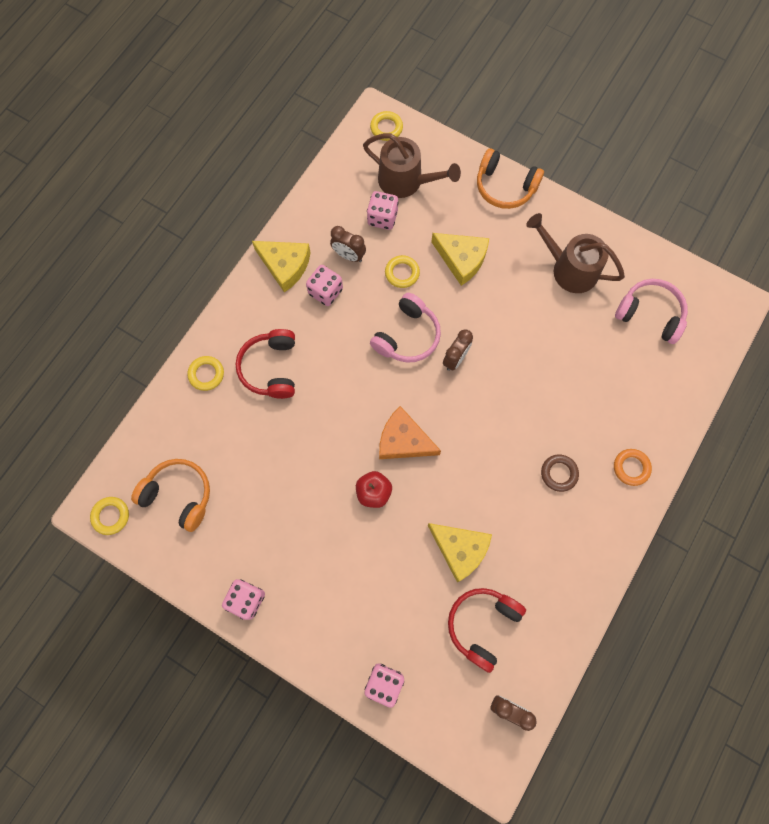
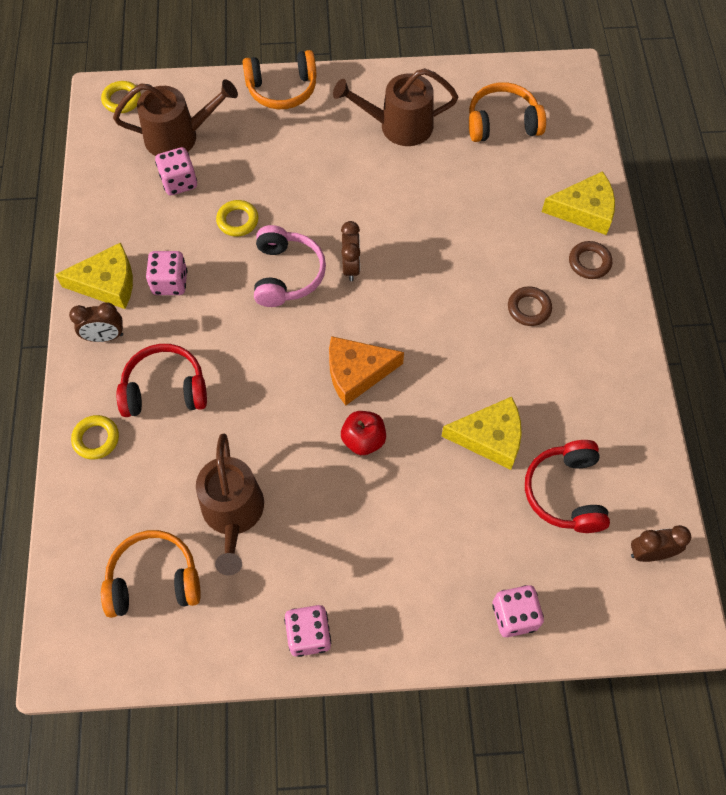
camera: 35 degrees left, 10 degrees down
yellow ring [90,497,129,535] -> none
red headphones [236,329,295,399] -> red headphones turned 120 degrees clockwise [116,344,207,417]
brown clock [330,226,366,262] -> brown clock moved to [69,302,123,342]
yellow cheese [431,233,489,286] -> yellow cheese moved to [542,171,615,235]
orange ring [614,449,652,486] -> brown ring [569,241,612,279]
pink headphones [615,279,688,344] -> orange headphones [469,82,546,142]
none -> brown watering can [196,434,264,575]

